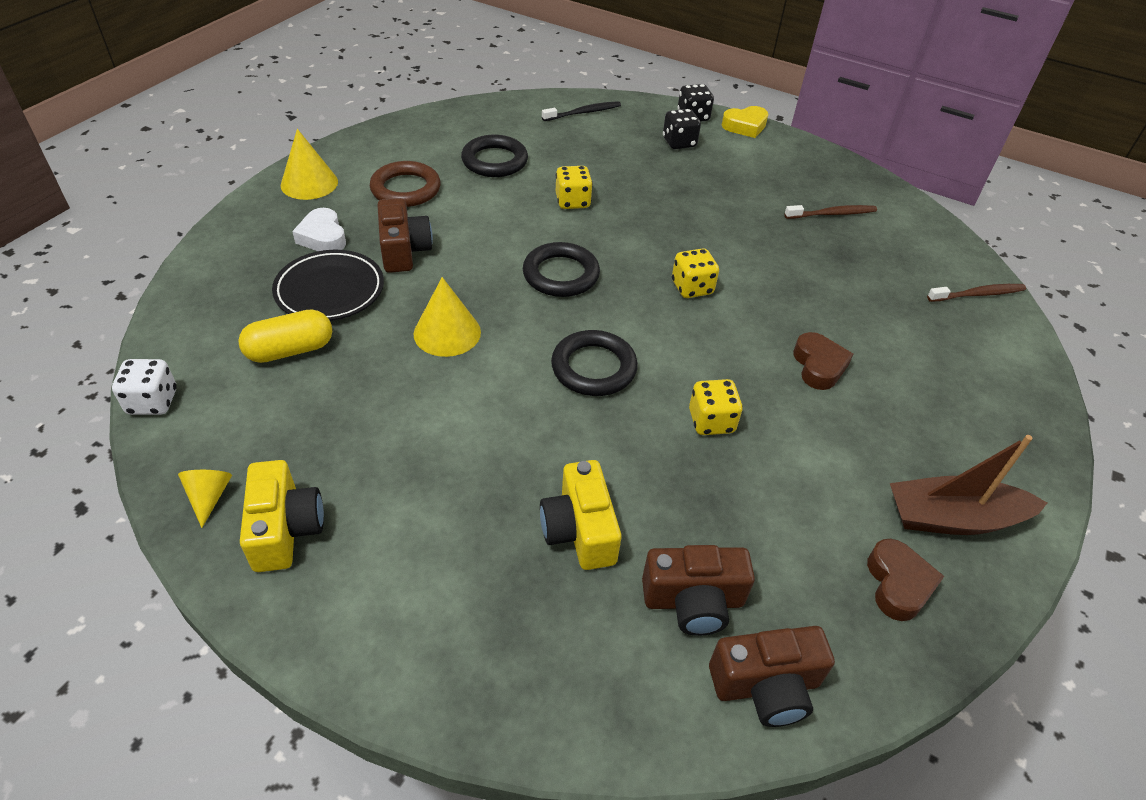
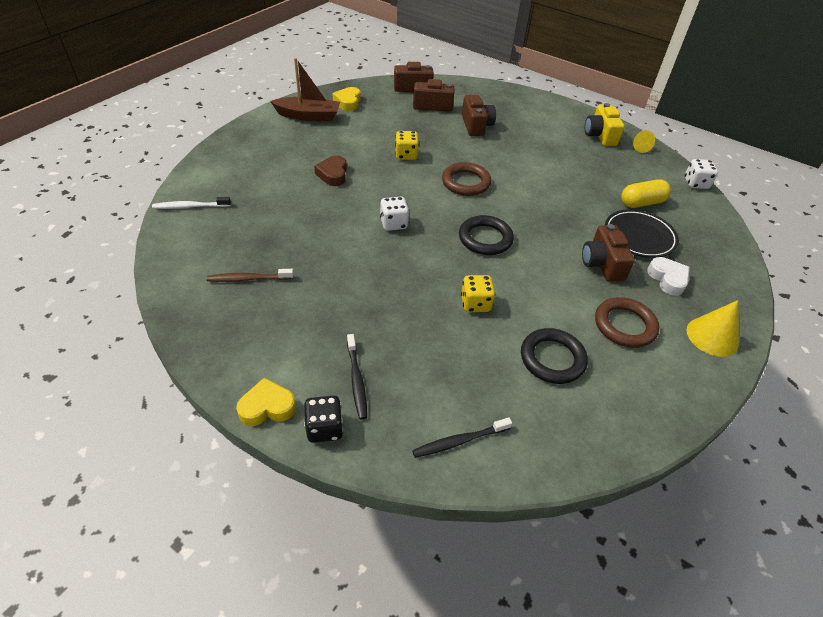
camera: 175 degrees left, 0 degrees up
yellow cone [414,277,481,357] -> none
yellow camera [540,460,622,570] -> brown camera [462,95,496,136]
black ring [551,330,638,396] -> brown ring [442,162,491,196]
black dice [663,109,701,149] -> black toothbrush [347,334,367,420]
yellow dice [672,248,719,298] -> white dice [380,197,409,231]
brown heart [867,539,944,621] -> yellow heart [333,87,361,111]
brown toothbrush [927,284,1026,302] -> white toothbrush [152,197,231,209]

